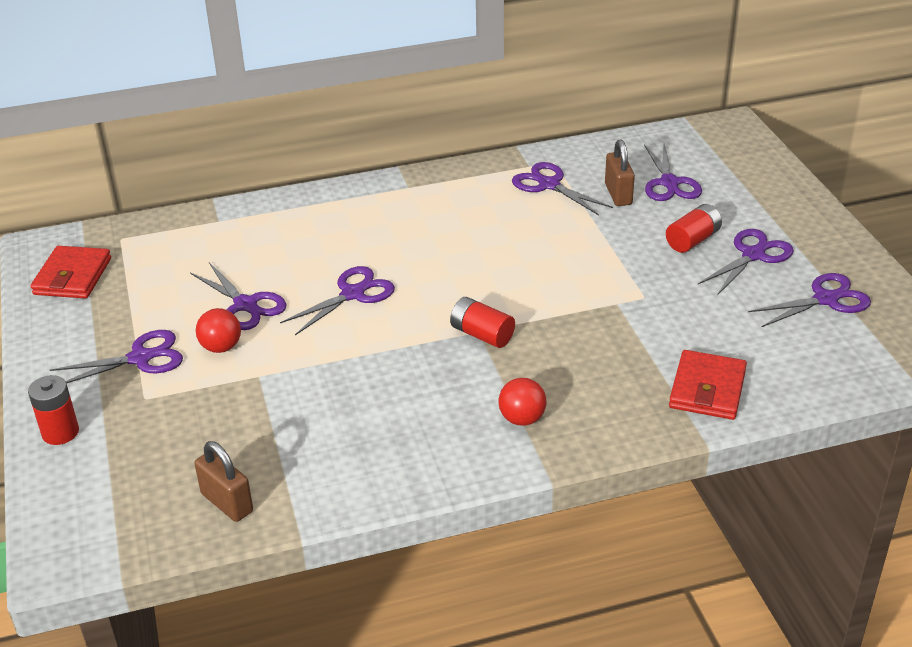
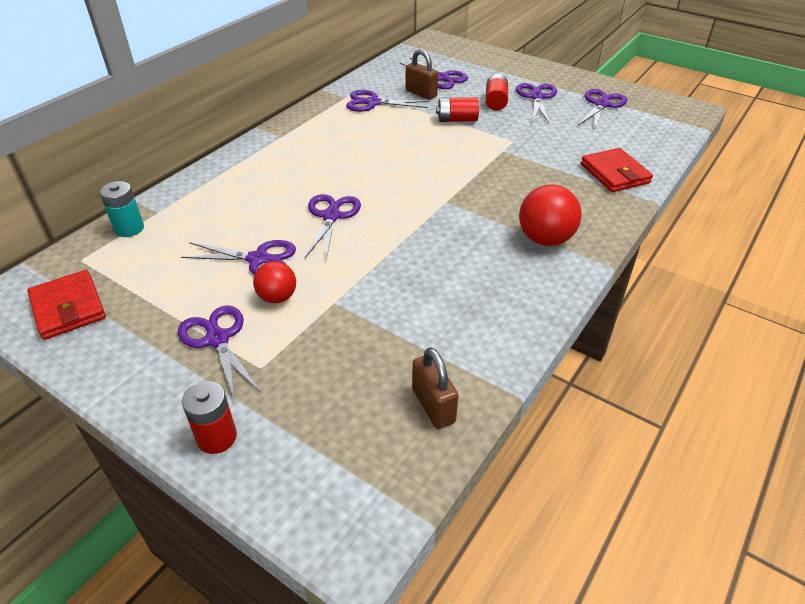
camera: 40 degrees left, 5 degrees up
purple scissors [50,330,183,384] -> purple scissors turned 60 degrees counterclockwise [178,305,261,400]
brown padlock [195,441,253,522] -> brown padlock turned 60 degrees clockwise [412,347,459,429]
red battery [450,297,515,348] -> red battery moved to [436,97,479,122]
red ball [498,378,547,426] -> red ball [519,184,582,246], size x1.57
none -> turquoise battery [100,181,144,237]

